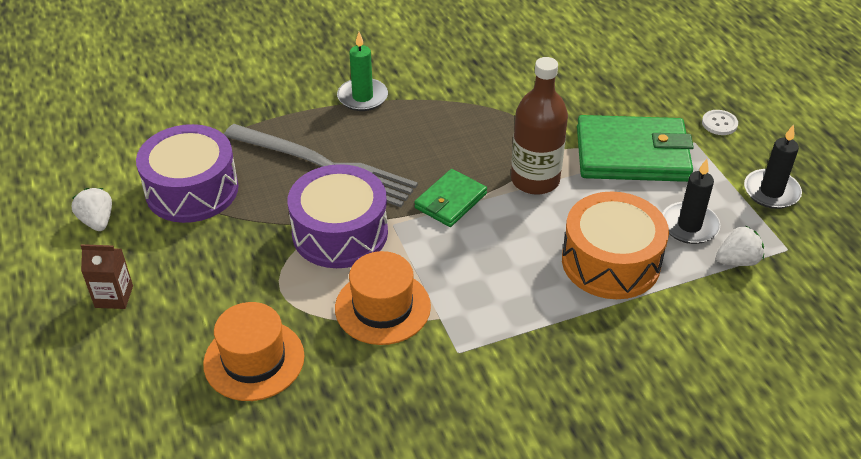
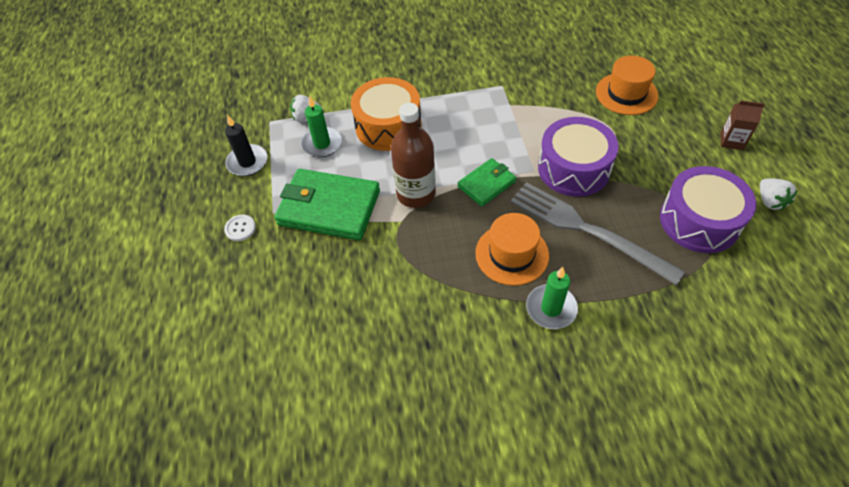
camera: 165 degrees left, 10 degrees up
orange hat [335,251,431,345] -> orange hat moved to [475,213,549,286]
black candle [662,159,720,244] -> green candle [301,95,342,157]

